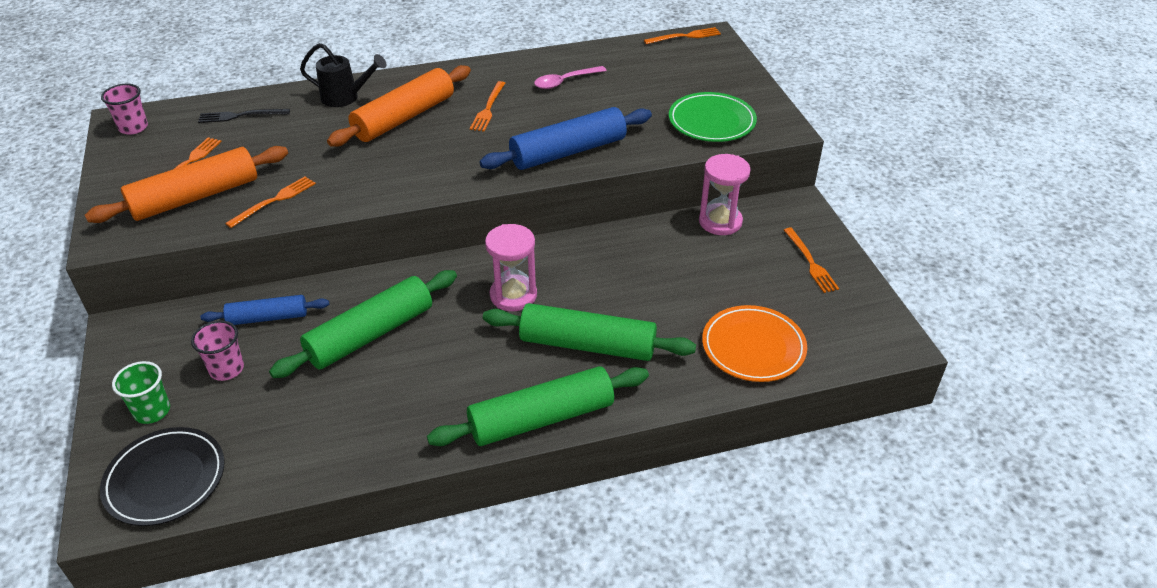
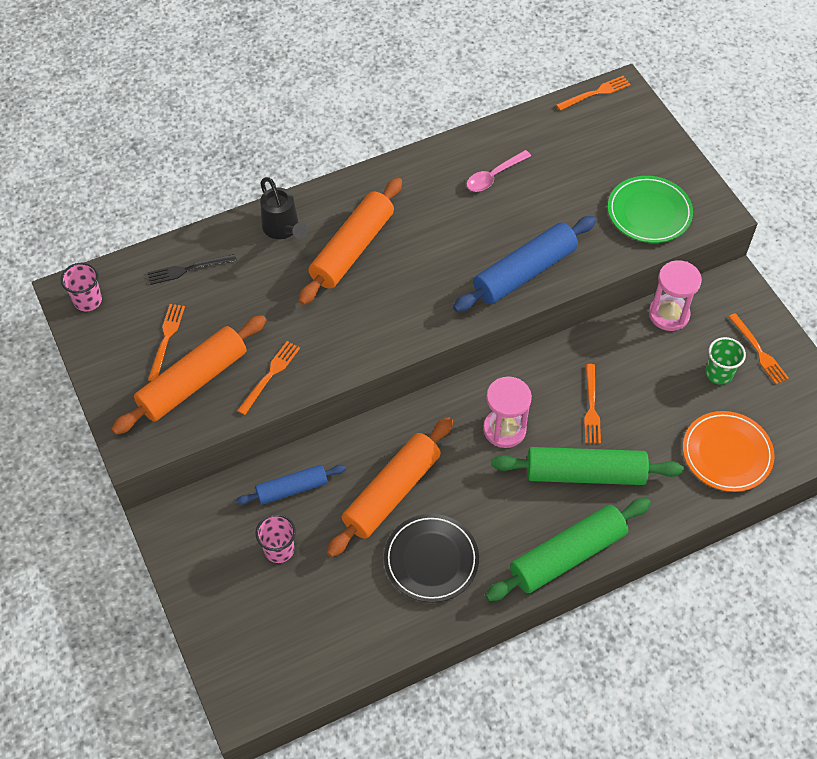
camera: 10 degrees left, 15 degrees up
black plate [100,427,225,526] -> black plate moved to [384,514,479,603]
green cup [112,361,170,424] -> green cup moved to [705,337,746,385]
green rolling pin [269,270,457,378] -> orange rolling pin [327,417,453,557]
black watering can [300,43,387,107] -> black watering can turned 60 degrees clockwise [260,177,308,239]
orange fork [470,81,505,131] -> orange fork moved to [584,364,601,444]

